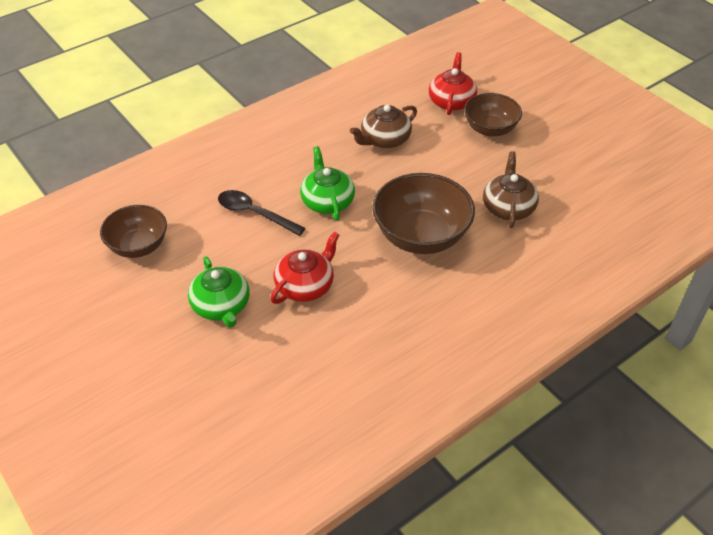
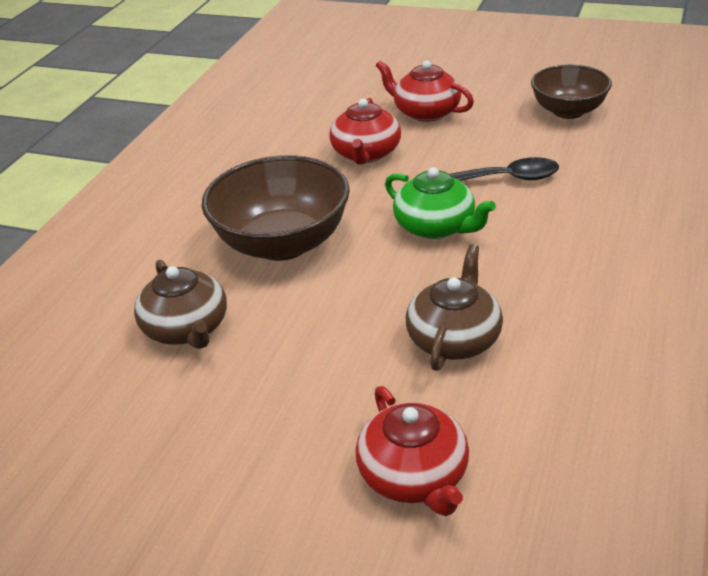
camera: 150 degrees right, 10 degrees down
green teapot [188,256,250,328] -> red teapot [376,60,474,122]
brown bowl [464,93,522,137] -> none

